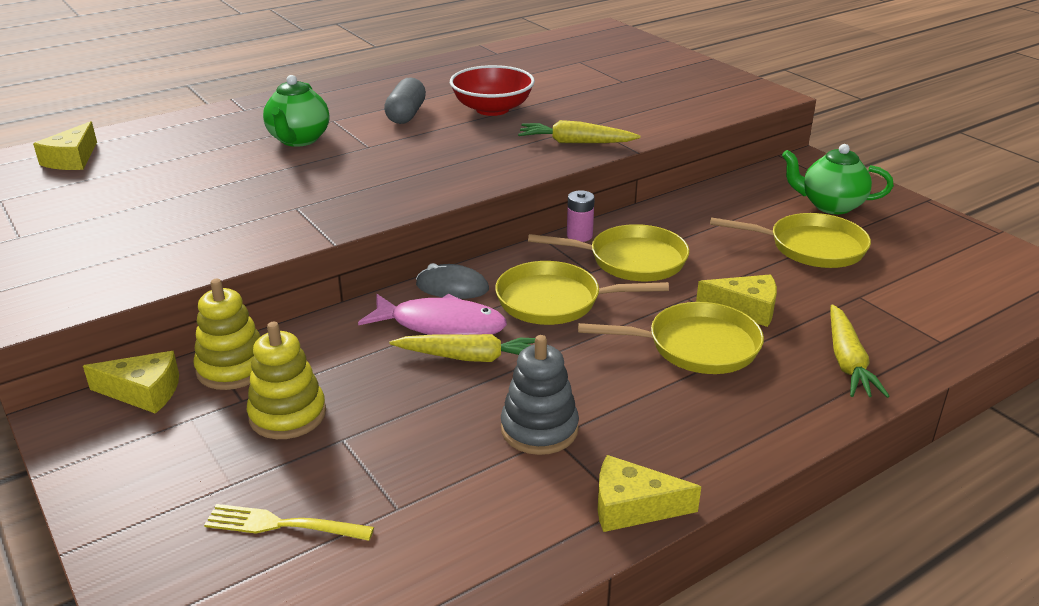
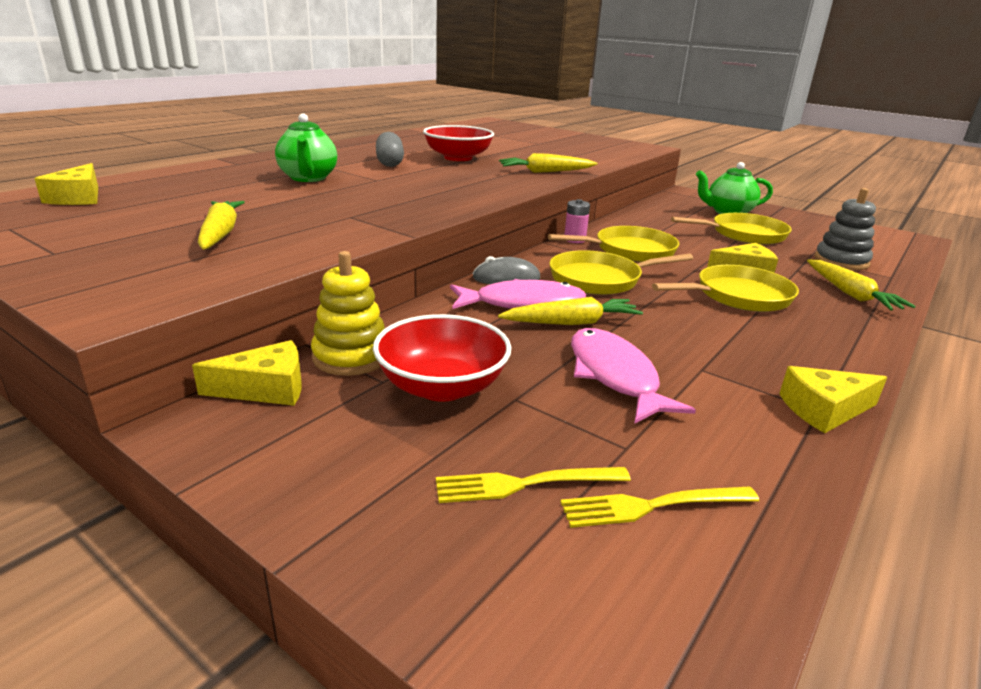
camera: 20 degrees left, 5 degrees down
yellow stacking toy [247,322,326,439] -> red bowl [373,314,511,402]
grey stacking toy [501,335,579,455] -> grey stacking toy moved to [815,188,876,270]
none -> yellow carrot [198,201,245,250]
none -> yellow fork [560,486,759,528]
none -> pink fish [571,328,696,424]

